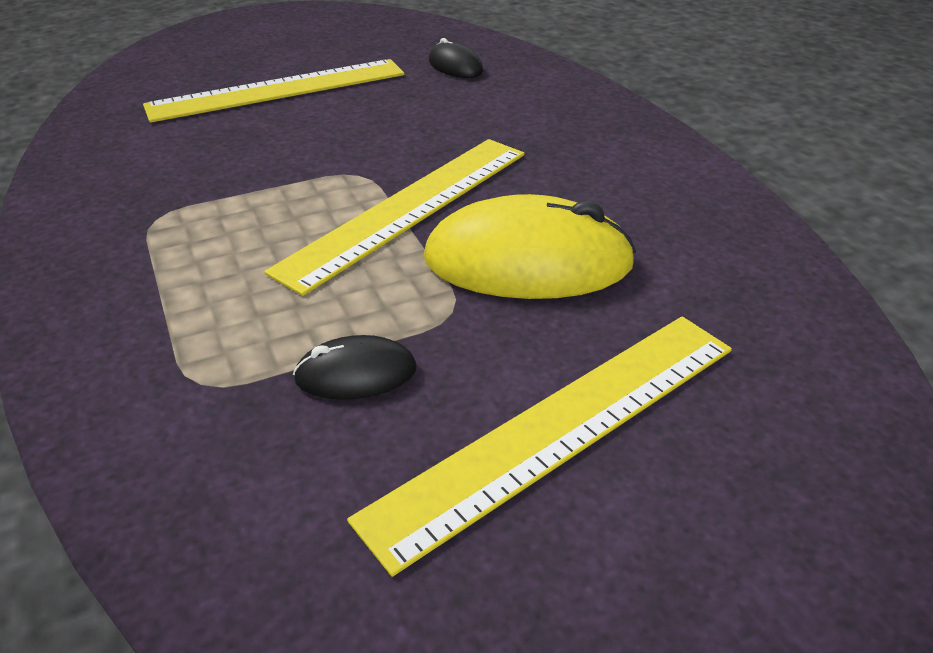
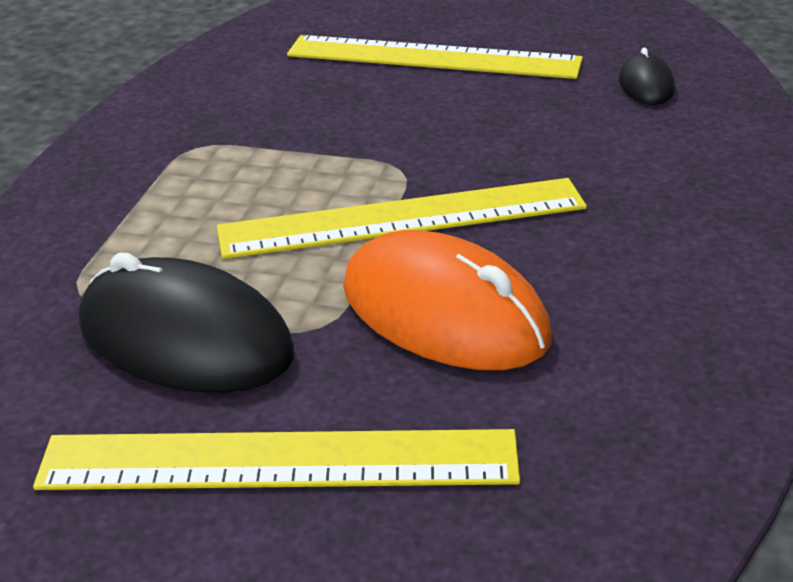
camera: 40 degrees right, 5 degrees down
black mouse [293,335,417,400] -> black mouse [79,252,294,393], size x2.03
yellow mouse [424,194,636,299] -> orange mouse [343,230,551,370]

